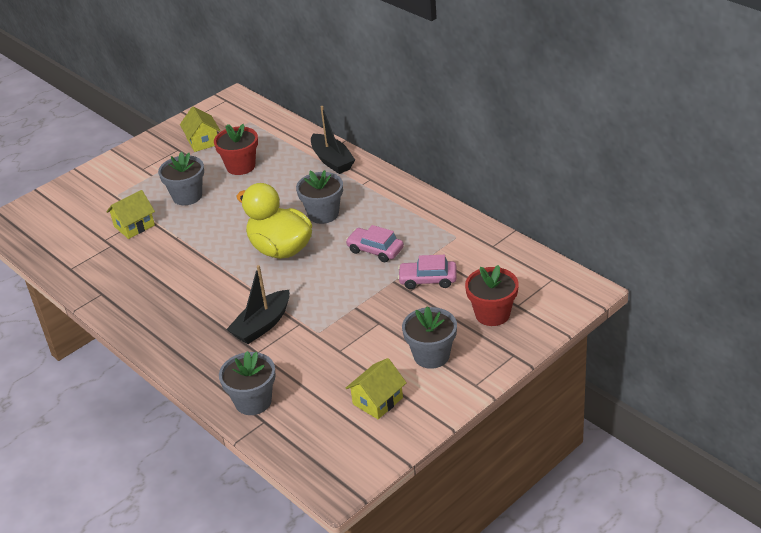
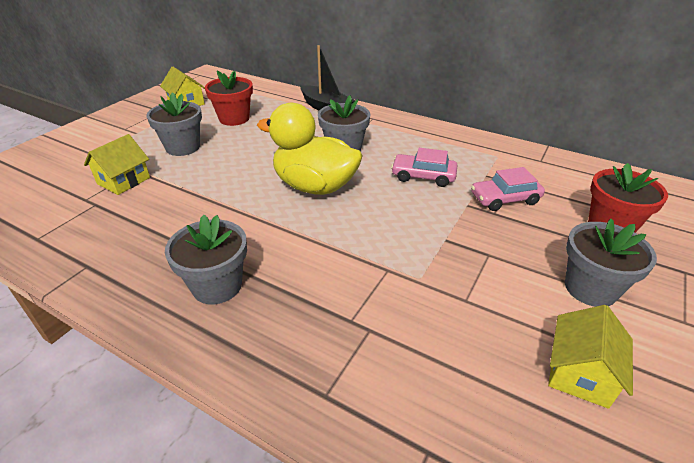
camera: 20 degrees left, 0 degrees up
grey flower pot [219,351,276,415] -> grey flower pot moved to [165,215,247,304]
black boat [226,265,290,344] -> none

